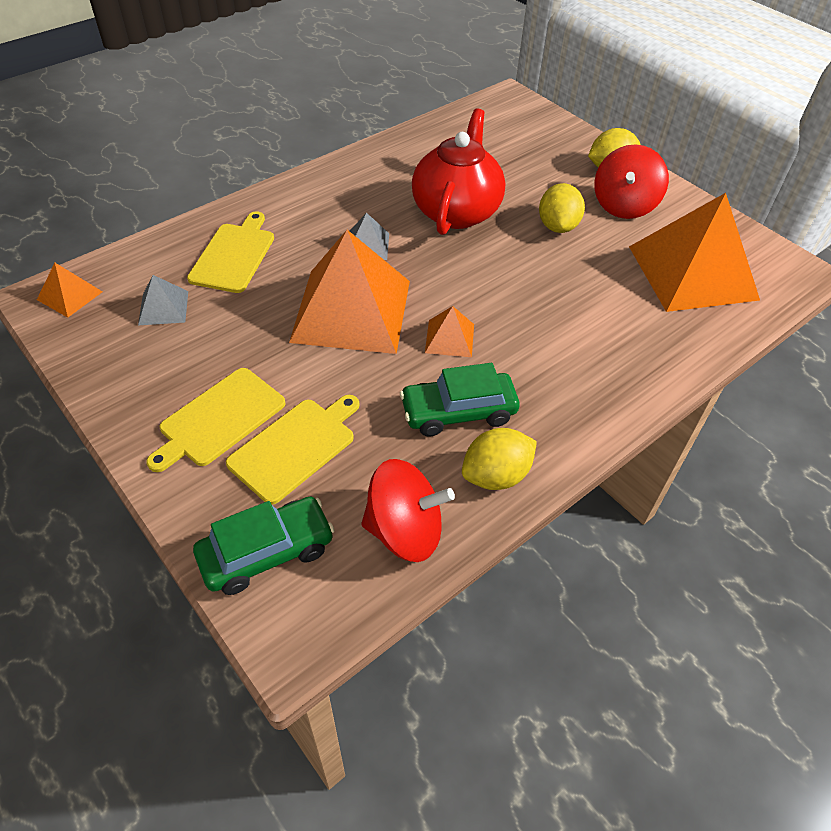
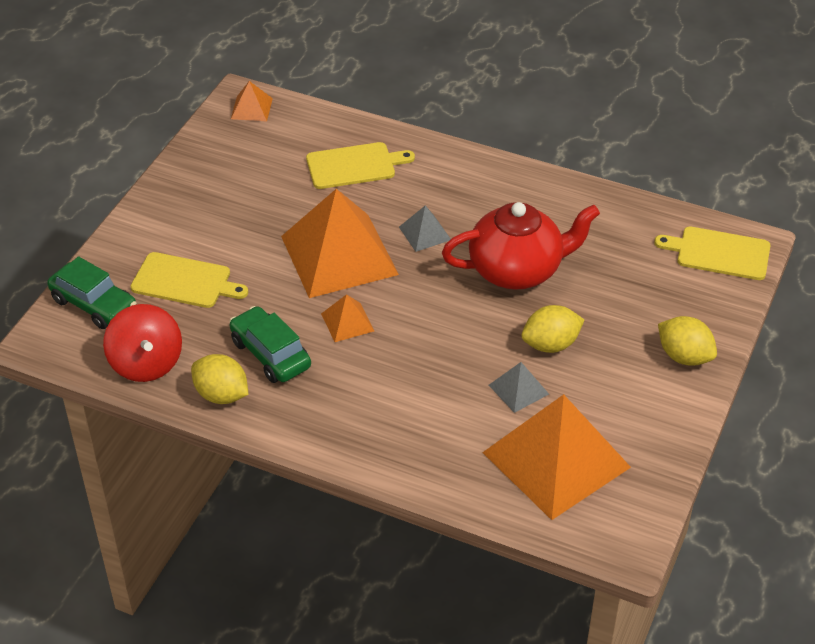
camera: 65 degrees right, 5 degrees down
grey pyramid [138,275,188,325] -> grey pyramid moved to [489,362,549,413]
yellow cutting board [146,368,286,472] -> yellow cutting board moved to [654,226,771,280]
red spinning top [594,144,669,219] -> none

